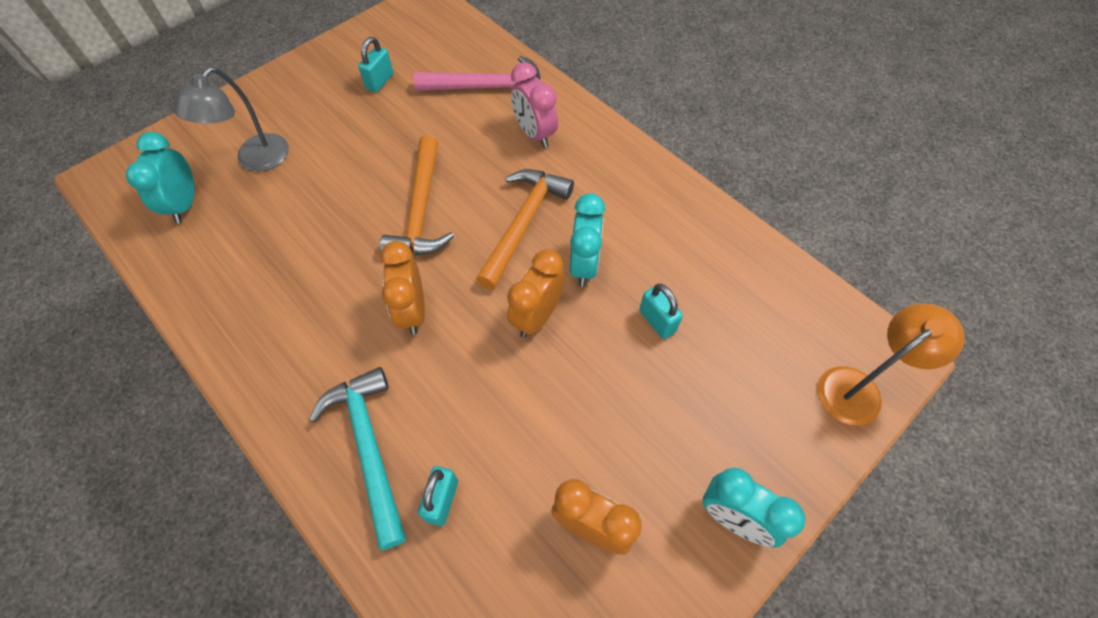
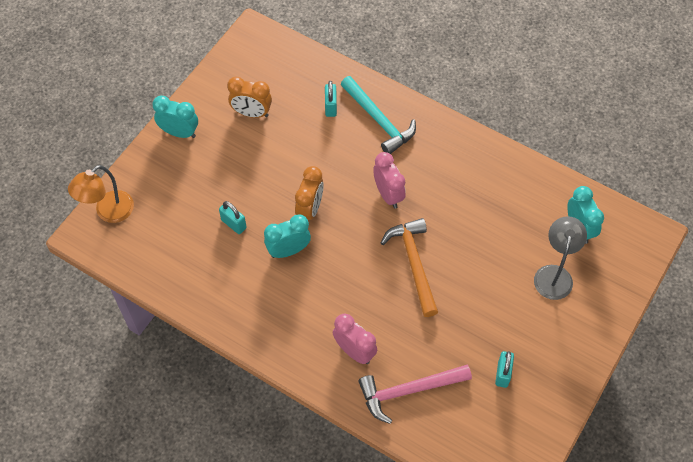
camera: 165 degrees right, 0 degrees up
orange clock [380,241,425,335] -> pink clock [373,152,405,209]
orange hammer [476,169,574,290] -> none
turquoise clock [570,193,605,287] -> turquoise clock turned 75 degrees clockwise [264,214,311,258]

